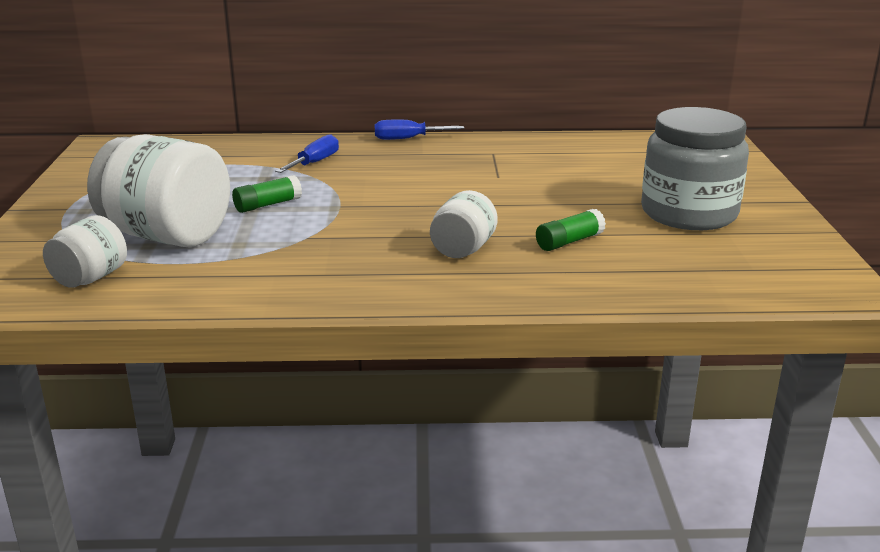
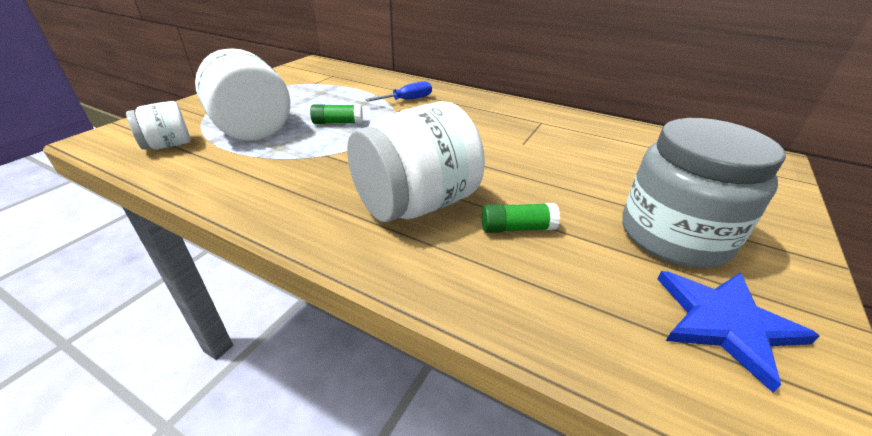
camera: 30 degrees right, 10 degrees up
blue screwdriver [375,120,464,140] -> none
white jar [430,190,498,258] -> white jar [347,101,485,222], size x1.88
none -> blue star [657,271,819,393]

